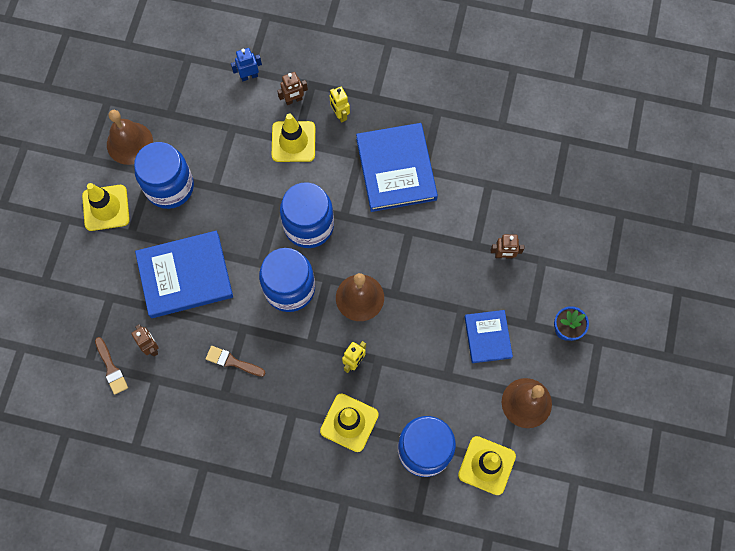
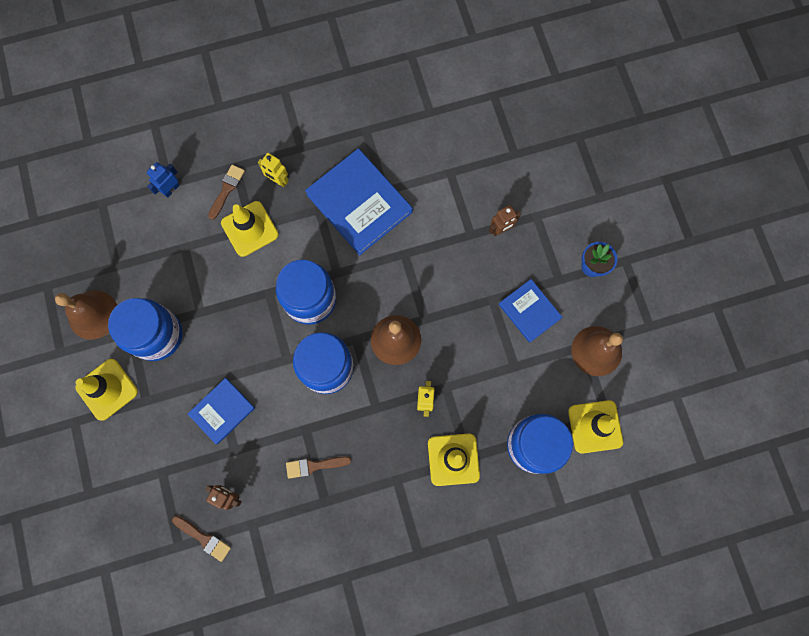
camera: 30 degrees left, 5 degrees up
blue book [135,231,233,318] -> blue book [188,378,255,444], size x0.57
brown robot [277,72,308,105] -> brown brush [208,165,245,220]

